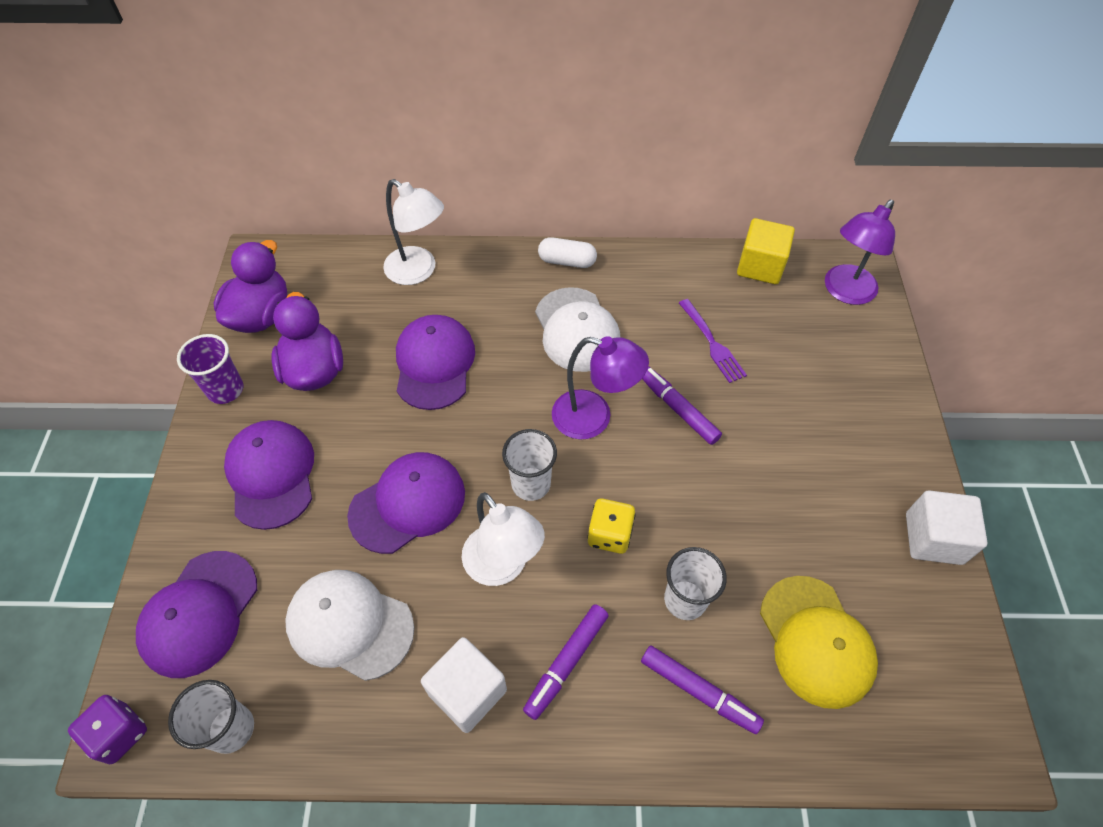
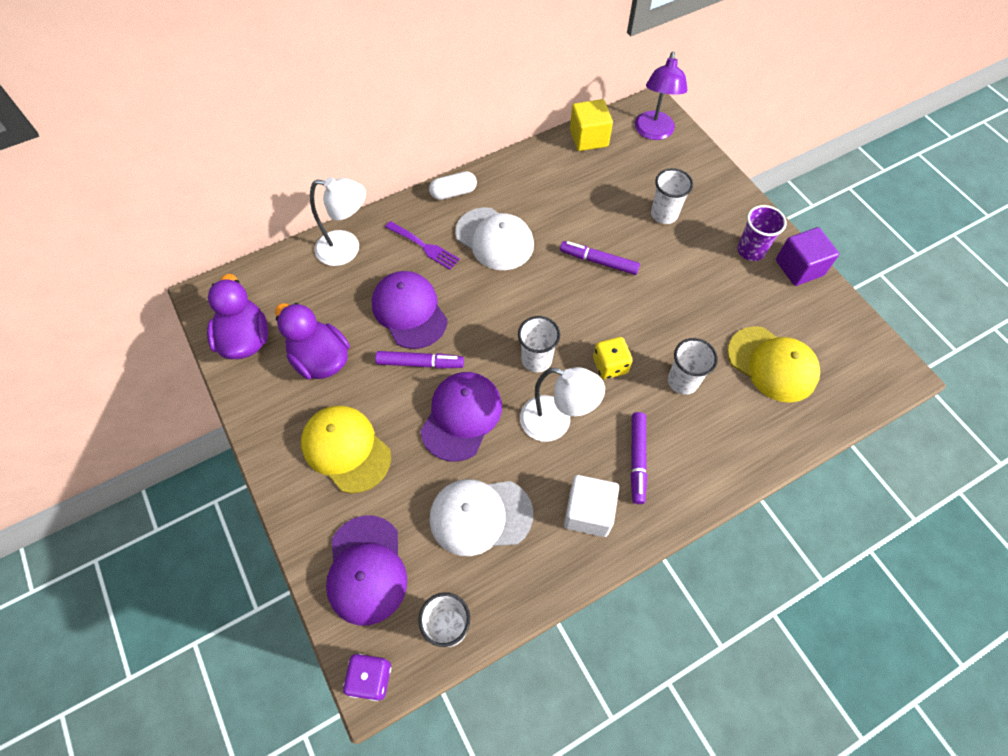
camera: 30 degrees left, 5 degrees up
purple cup [177,334,243,404] -> purple cup moved to [737,205,787,261]
purple cap [224,420,314,530] -> yellow cap [301,406,391,493]
purple lamp [552,336,649,439] -> none
purple marker [641,645,764,734] -> purple marker moved to [375,351,464,369]
purple fork [679,299,747,383] -> purple fork moved to [385,221,460,270]
white cube [906,490,988,565] -> purple cube [776,227,839,286]
none -> white cup [651,168,693,224]

